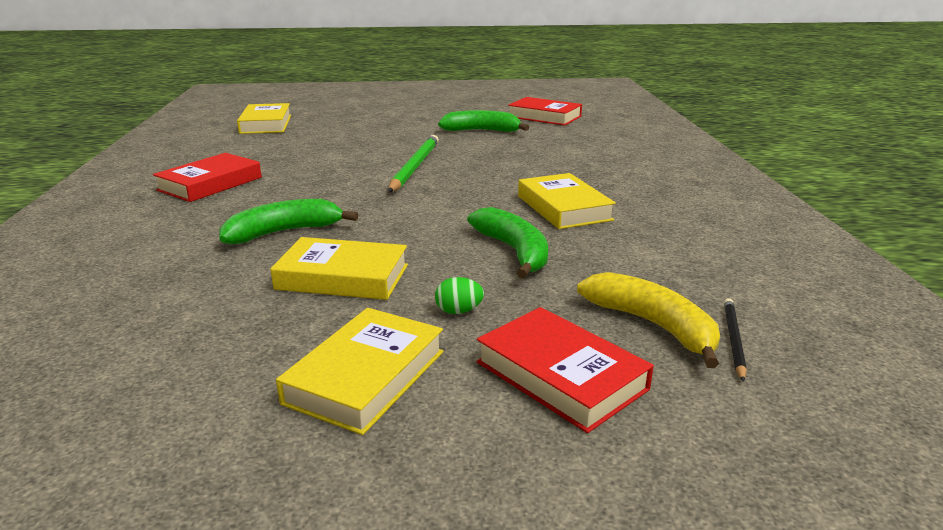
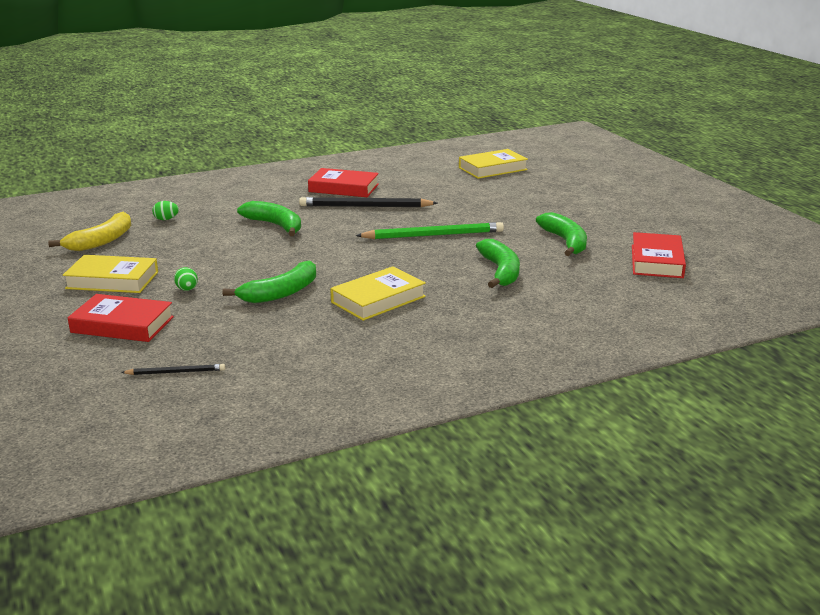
camera: 70 degrees right, 0 degrees up
yellow book [270,237,408,300] -> none
red book [477,307,654,433] -> red book turned 75 degrees clockwise [68,294,174,342]
yellow banana [577,272,720,368] -> yellow banana moved to [48,212,131,251]
none -> green egg [152,201,179,220]
none -> black pencil [299,197,438,207]
none -> green banana [476,239,520,288]

